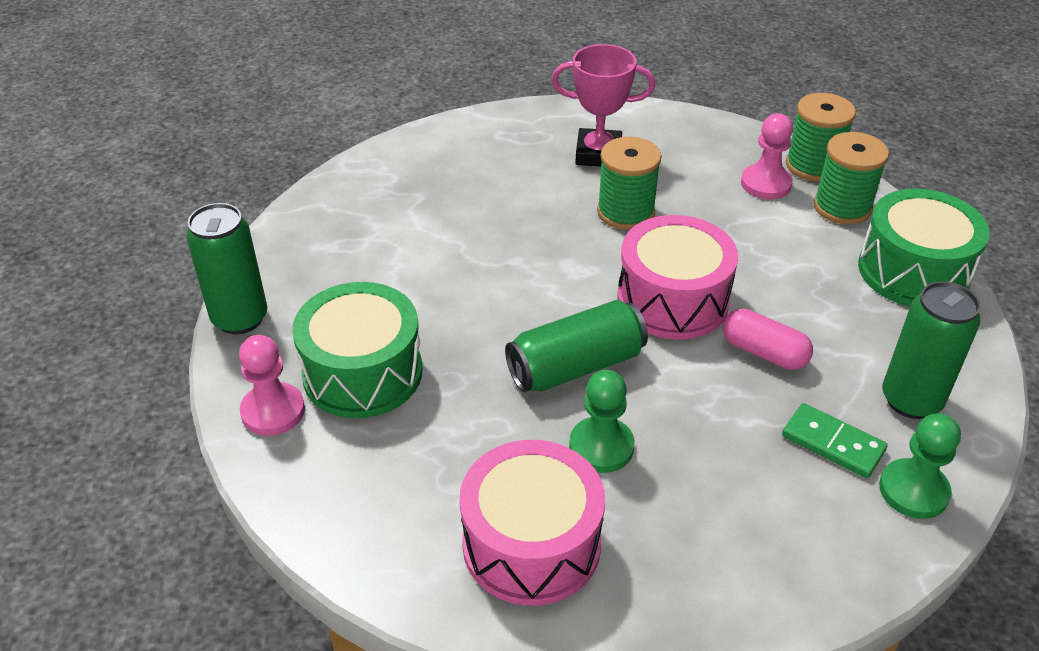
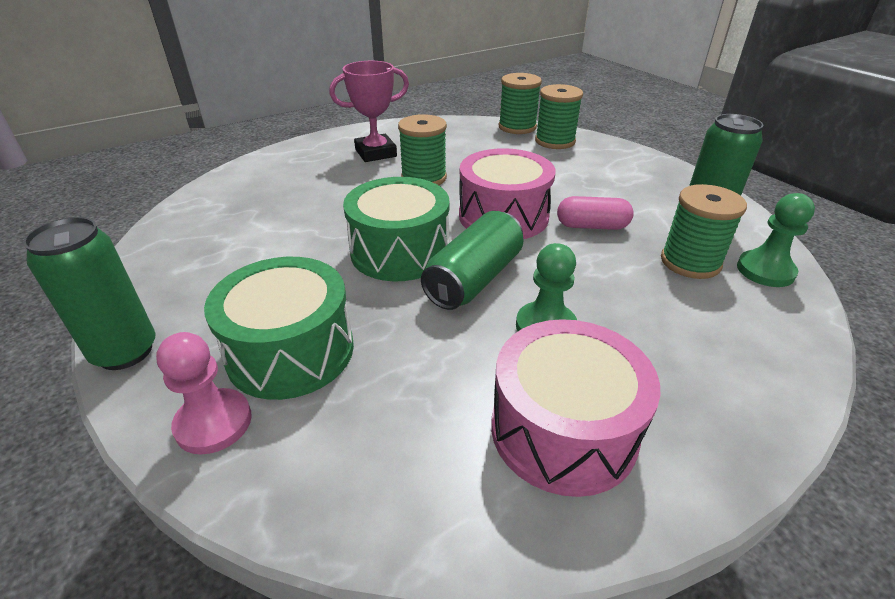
camera: 30 degrees left, 5 degrees down
pink pawn [741,113,793,199] -> none
green domino [782,403,888,478] -> green spool [661,184,747,279]
green drum [858,188,990,306] -> green drum moved to [343,177,450,281]

